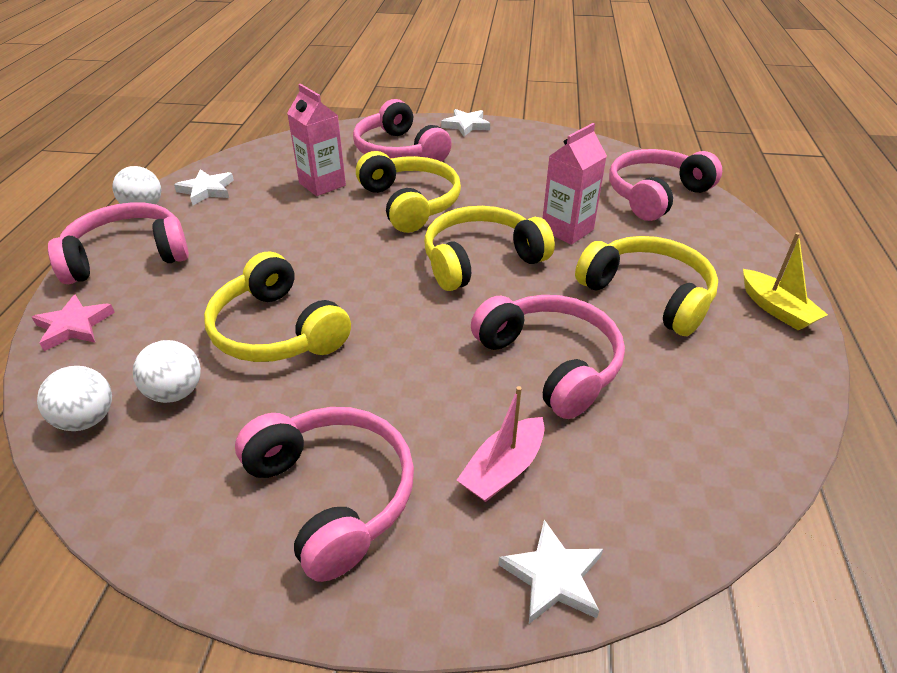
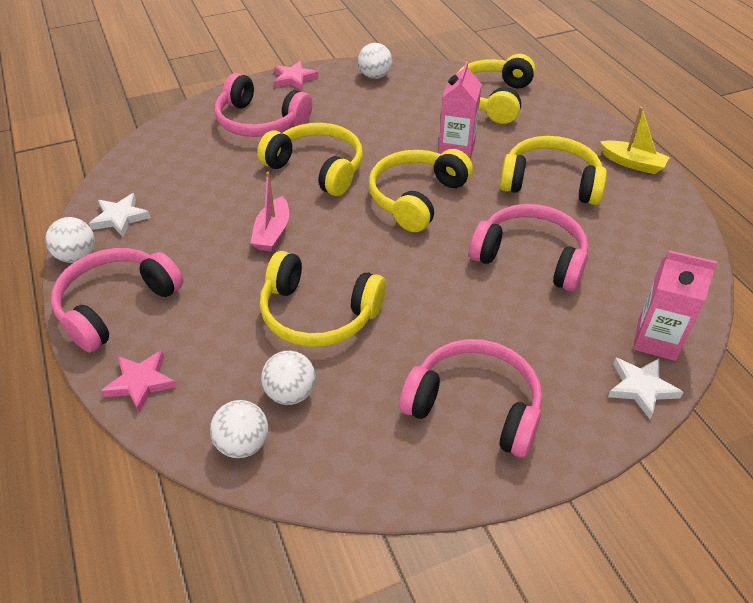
camera: 30 degrees left, 5 degrees up
pink carton [287,84,346,196] -> pink carton moved to [633,250,717,361]
white star [441,109,490,137] -> pink star [274,60,319,91]
pink boat [457,386,545,502] -> pink boat moved to [251,172,289,252]
pink headphones [609,149,722,221] -> yellow headphones [457,54,535,124]
none -> white ball [358,43,392,79]

